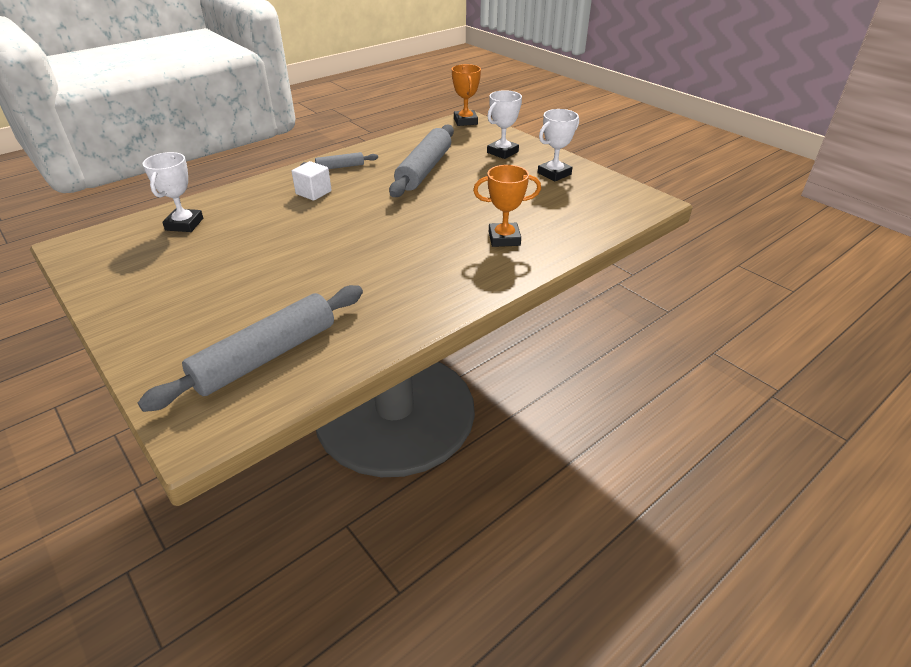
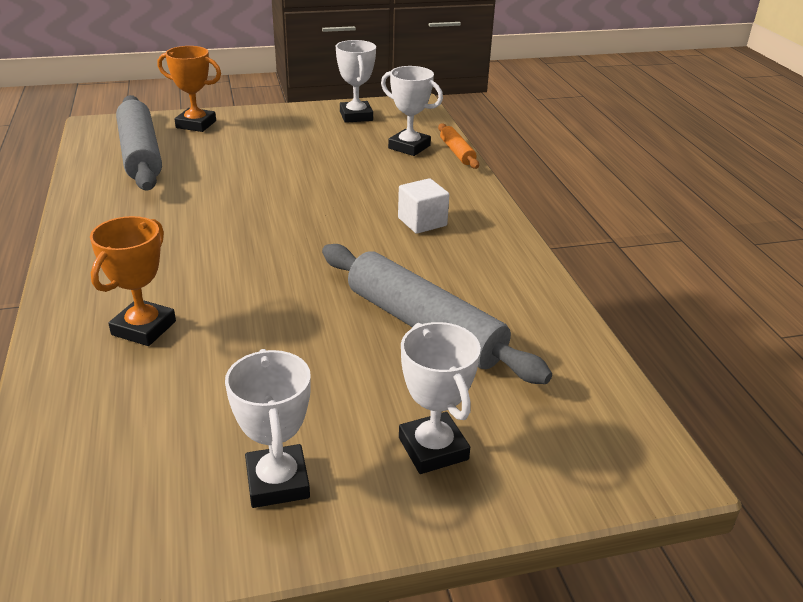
camera: 115 degrees right, 5 degrees down
grey rolling pin [300,152,378,169] -> none
orange trophy [452,64,481,126] -> orange trophy moved to [158,46,221,132]
none -> white trophy [336,40,376,123]
none -> orange rolling pin [438,123,479,169]

